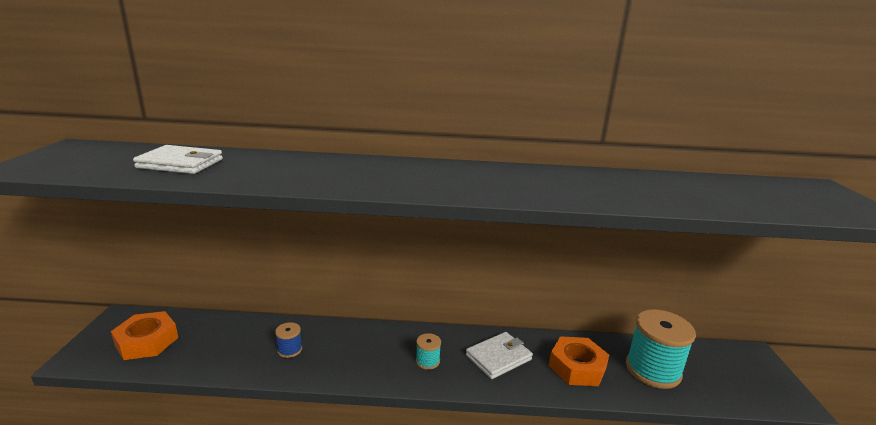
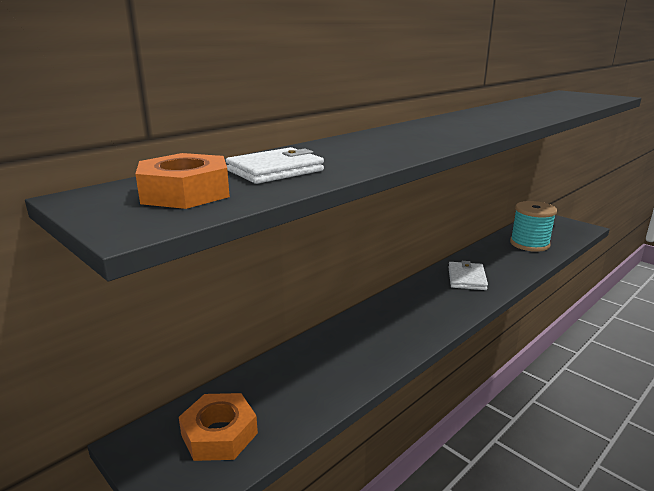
camera: 45 degrees left, 0 degrees up
blue spool [275,322,302,358] -> none
turquoise spool [416,333,441,370] -> none
orange nut [549,336,609,386] -> orange nut moved to [136,153,230,209]

